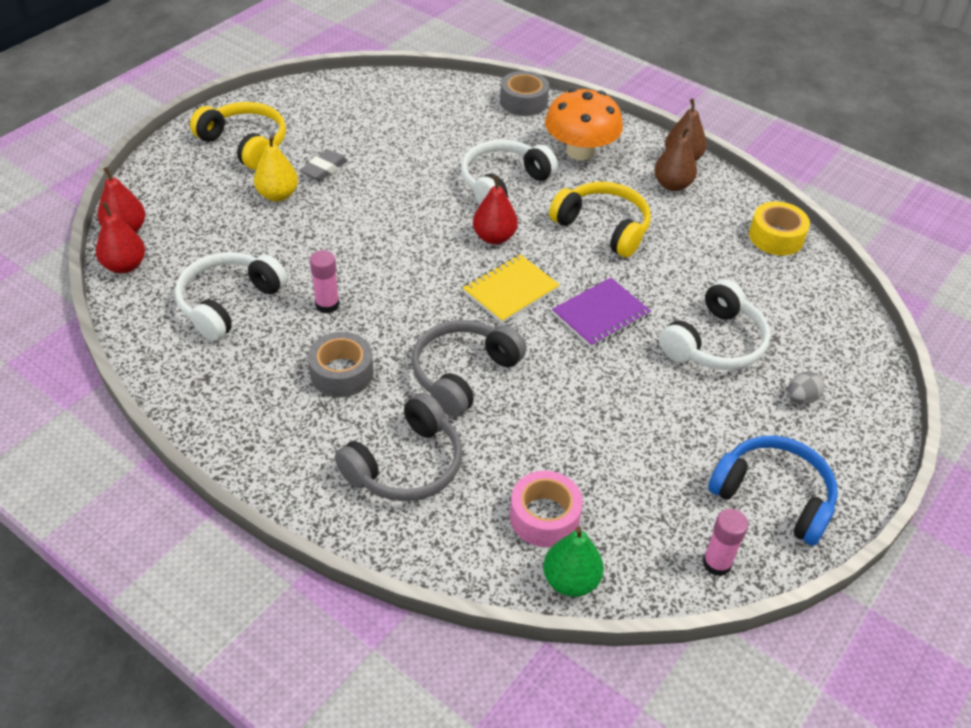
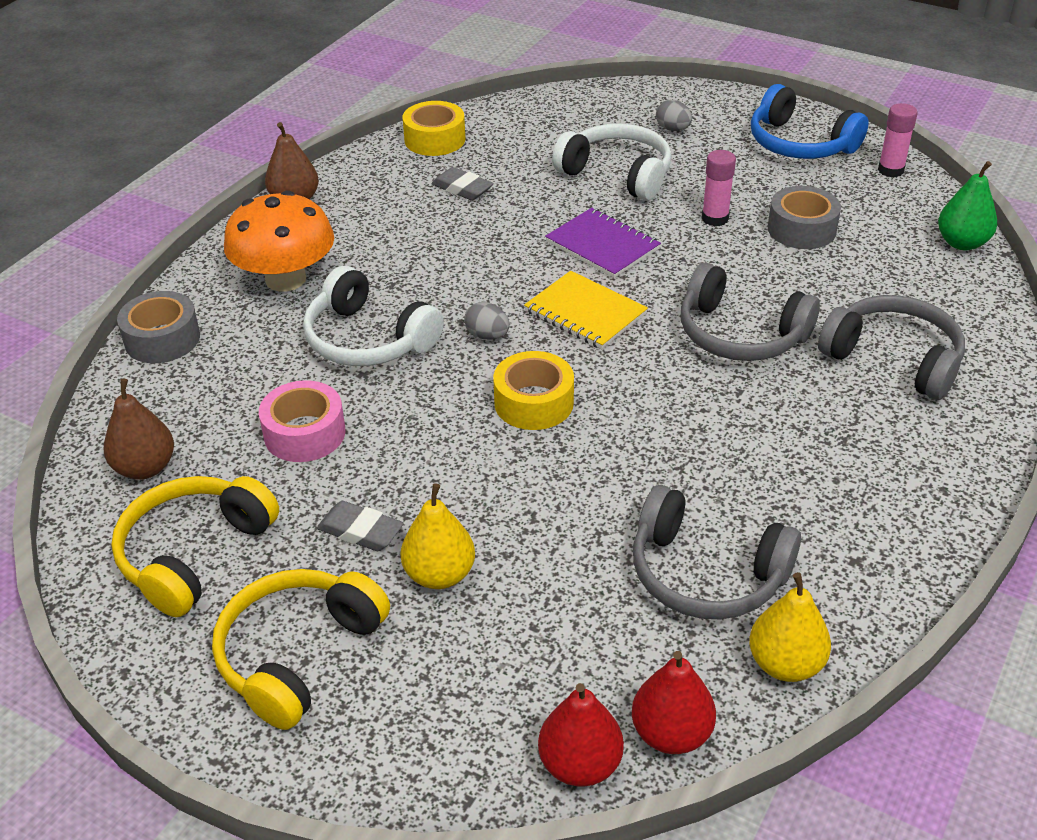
camera: 95 degrees left, 5 degrees down
white headphones [175,252,287,341] -> grey headphones [633,485,801,619]
grey tape [308,332,373,397] -> grey tape moved to [768,186,841,249]
pink glue stick [310,250,340,314] -> pink glue stick moved to [702,150,736,226]
red pear [473,175,518,244] -> grey egg [464,302,510,340]
pink tape [510,471,583,547] -> pink tape moved to [259,380,345,462]
yellow headphones [549,182,651,257] -> yellow headphones moved to [111,476,279,617]
brown pear [654,126,697,191] -> brown pear moved to [104,379,174,480]
blue headphones [708,435,838,546] -> blue headphones turned 75 degrees counterclockwise [751,84,869,159]
none -> grey eraser [431,167,494,201]
none -> yellow tape [493,351,574,430]
none -> yellow pear [749,572,831,682]

